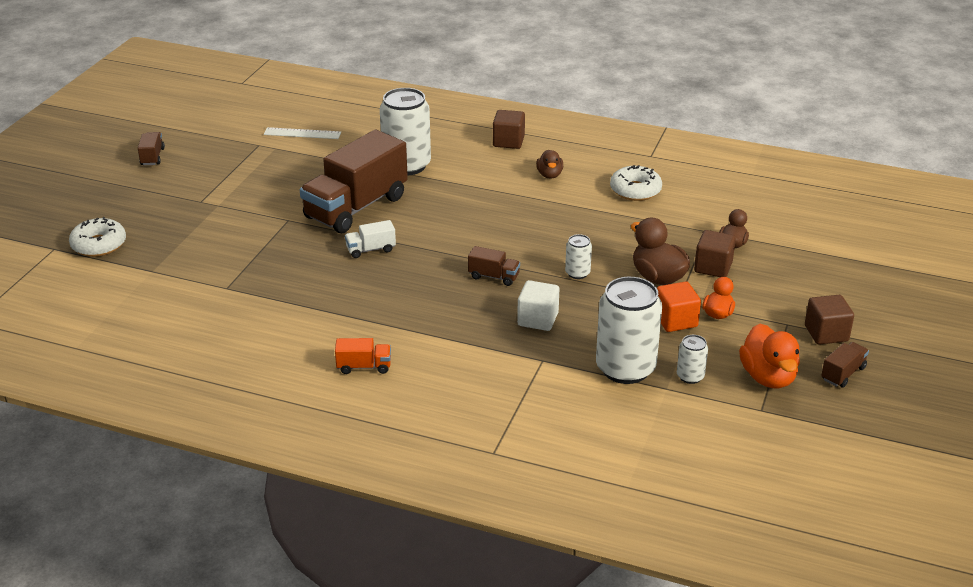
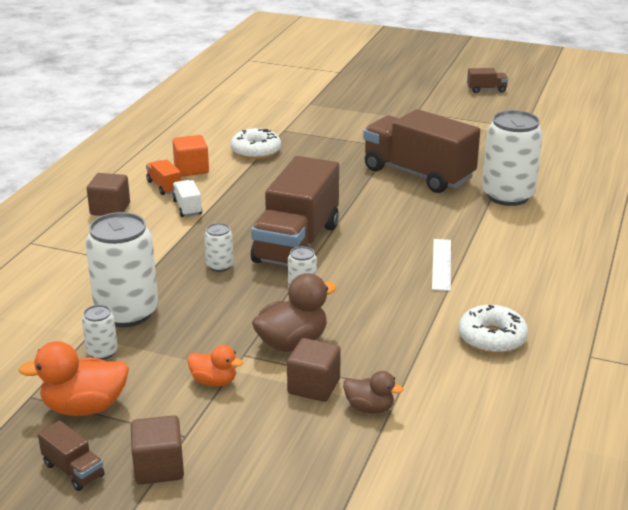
camera: 90 degrees right, 5 degrees down
white donut [69,217,126,257] -> white donut moved to [231,128,281,159]
white ruler [264,127,341,139] -> white ruler moved to [432,239,451,291]
orange truck [335,338,391,374] -> orange truck turned 150 degrees clockwise [146,159,181,195]
white truck [345,220,396,258] -> white truck moved to [172,180,202,217]
brown truck [468,246,520,286] -> brown truck [251,156,339,266], size x2.43
brown cube [493,110,525,149] -> brown cube moved to [87,173,130,216]
white cube [517,280,559,331] -> white can [204,223,234,272]
brown duck [536,150,563,179] -> none
orange cube [657,281,701,332] -> orange cube moved to [172,135,209,177]

